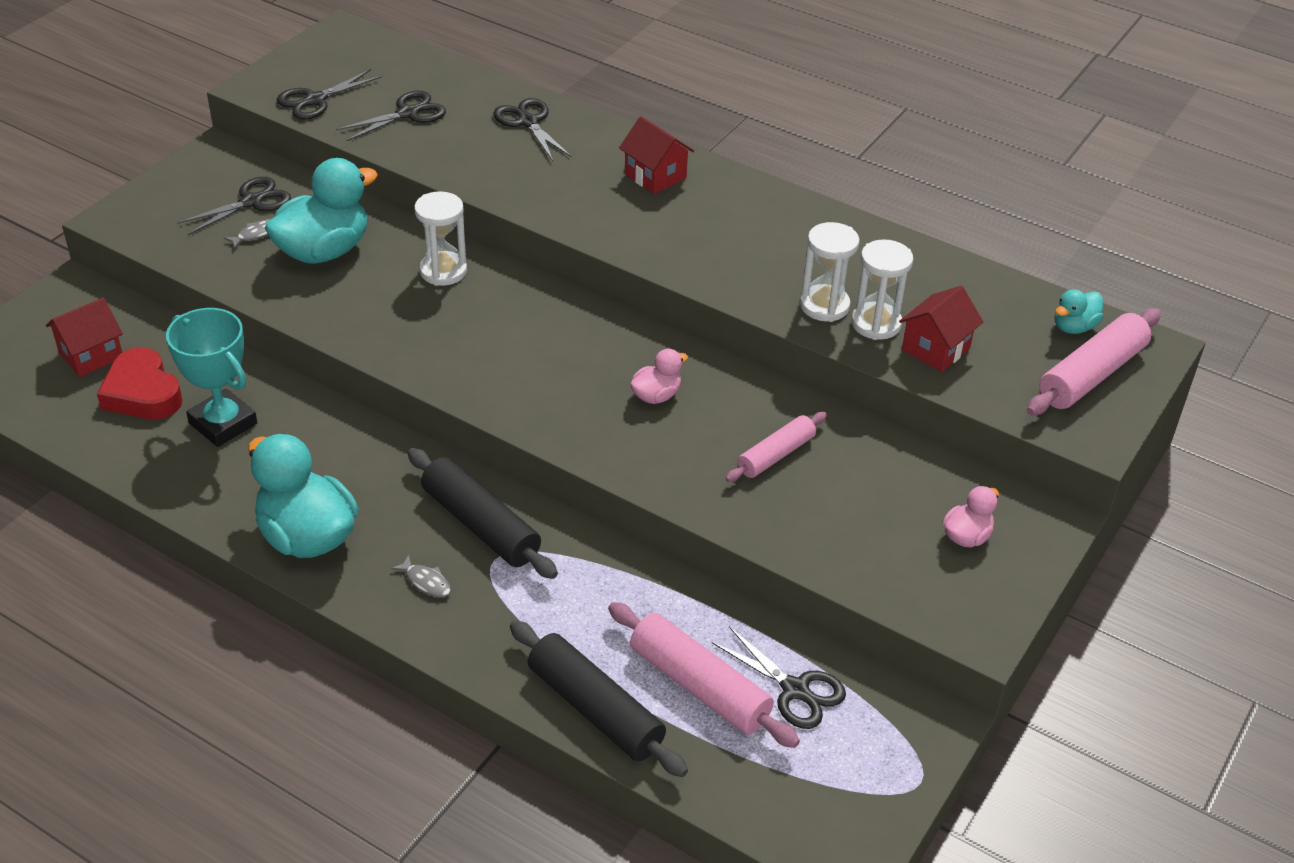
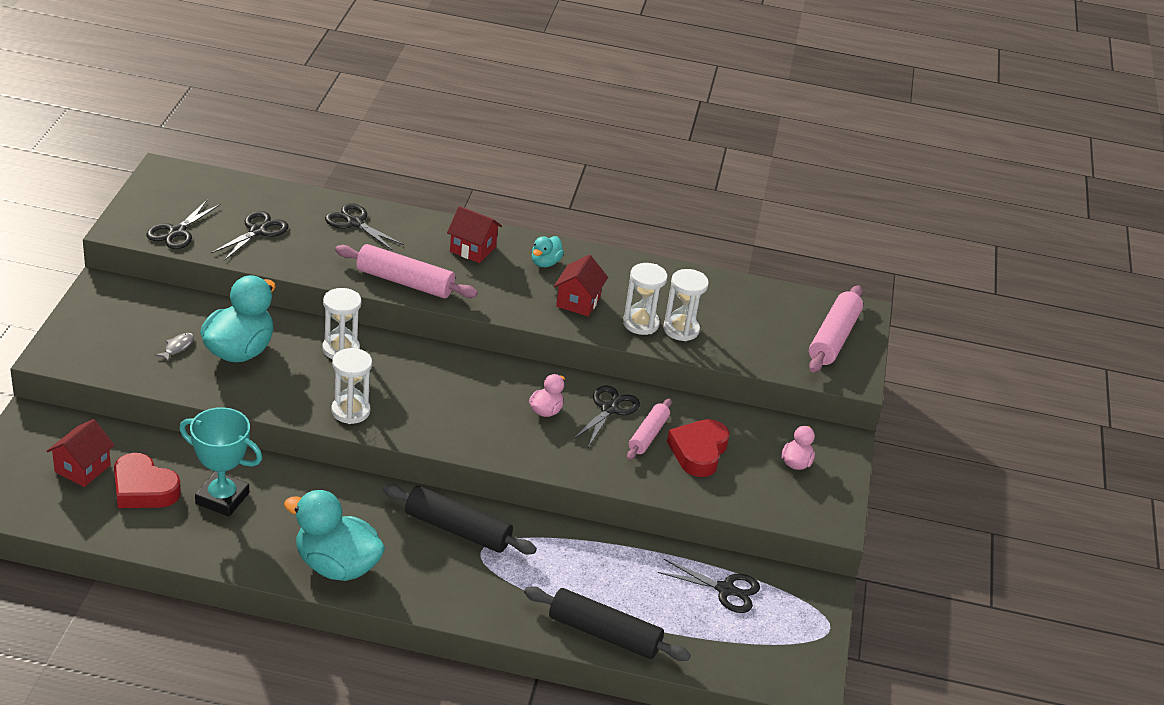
camera: 25 degrees left, 5 degrees down
black scissors [177,177,291,235] -> black scissors moved to [572,386,640,447]
grey fish [391,554,451,597] -> none
pink rolling pin [608,602,800,748] -> pink rolling pin moved to [335,244,478,298]
red house [899,286,983,372] -> red house moved to [554,255,608,316]
turquoise duck [1055,289,1103,334] -> turquoise duck moved to [532,236,564,267]
none -> white hourglass [331,348,372,424]
none -> red heart [667,419,730,477]

